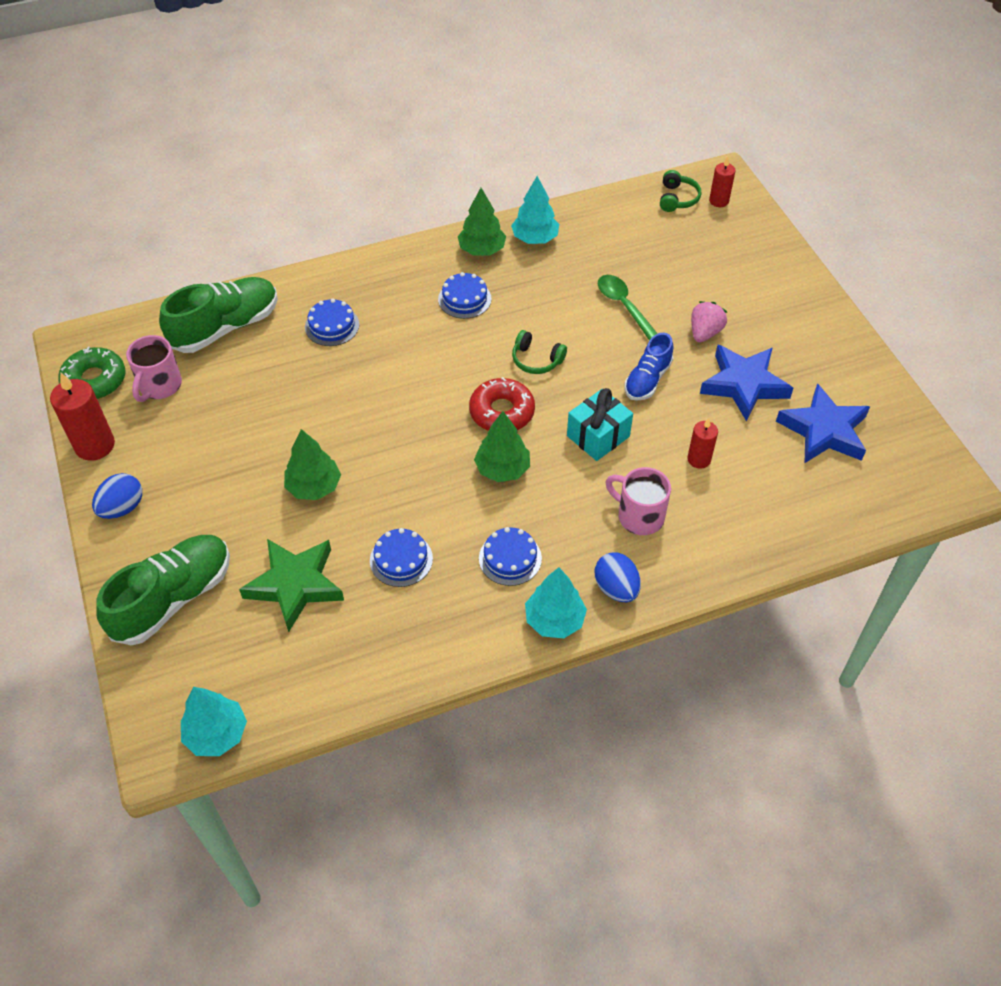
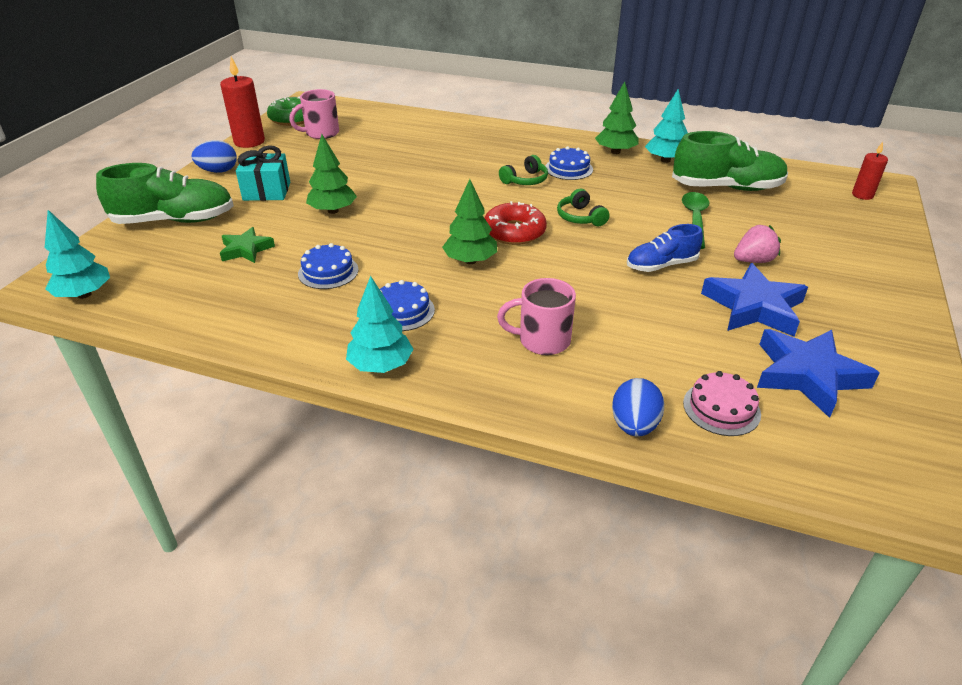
camera: 40 degrees right, 15 degrees down
green shoe [159,277,278,353] -> green shoe moved to [672,131,788,191]
green star [239,539,344,632] -> green star [220,227,275,263], size x0.59
blue cake [305,298,359,346] -> none
turquoise gift [567,388,633,461] -> turquoise gift moved to [236,145,290,201]
blue egg [595,552,641,602] -> blue egg moved to [612,378,664,437]
pink mug [606,467,671,535] -> pink mug turned 75 degrees counterclockwise [497,278,576,355]
green headphones [660,170,702,212] -> green headphones moved to [499,155,548,185]
red candle [687,418,718,469] -> none
none -> pink cake [683,371,761,436]

